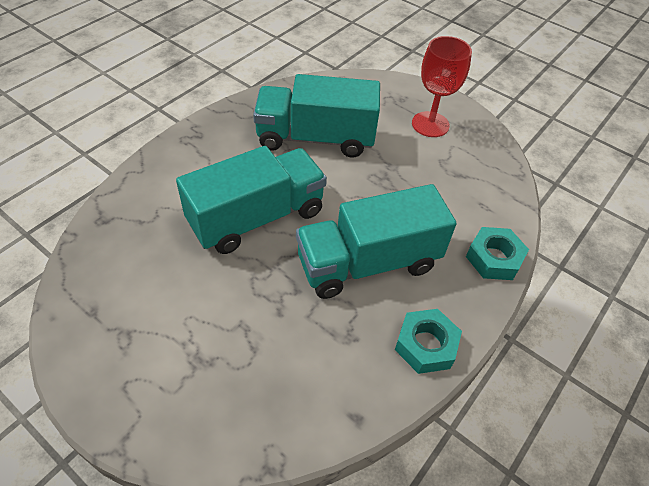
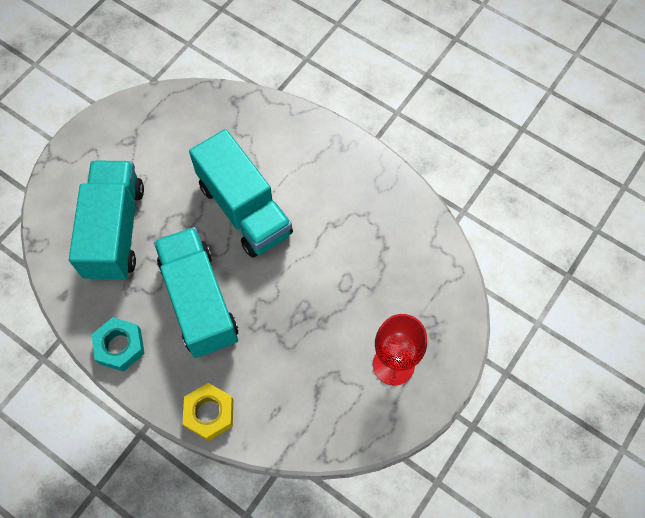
camera: 90 degrees right, 15 degrees up
turquoise truck [253,74,380,158] -> turquoise truck moved to [69,161,144,281]
turquoise nut [466,227,529,280] -> yellow nut [183,383,233,441]

